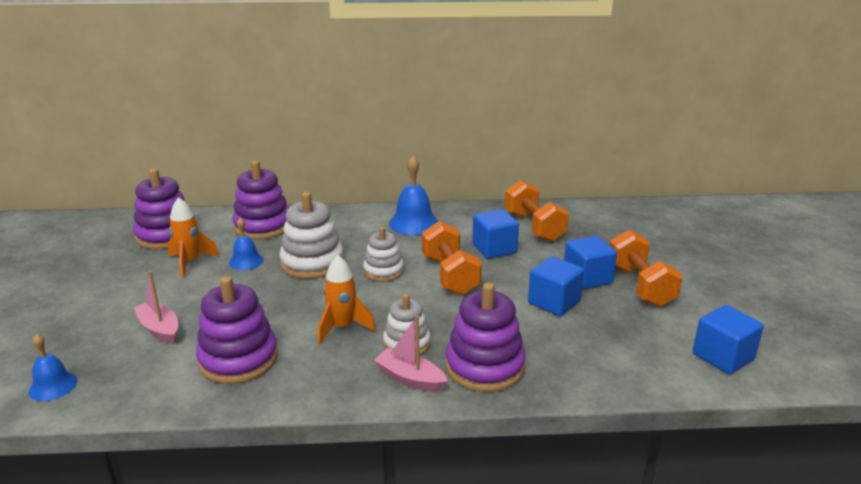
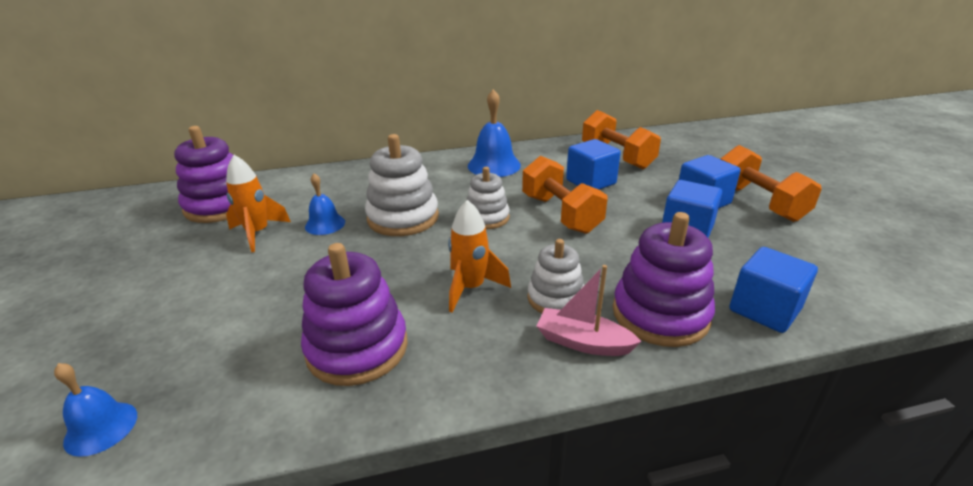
camera: 10 degrees left, 5 degrees up
pink boat [133,271,178,344] -> none
purple stacking toy [232,161,288,240] -> none
blue cube [693,305,764,374] -> blue cube moved to [729,247,818,333]

